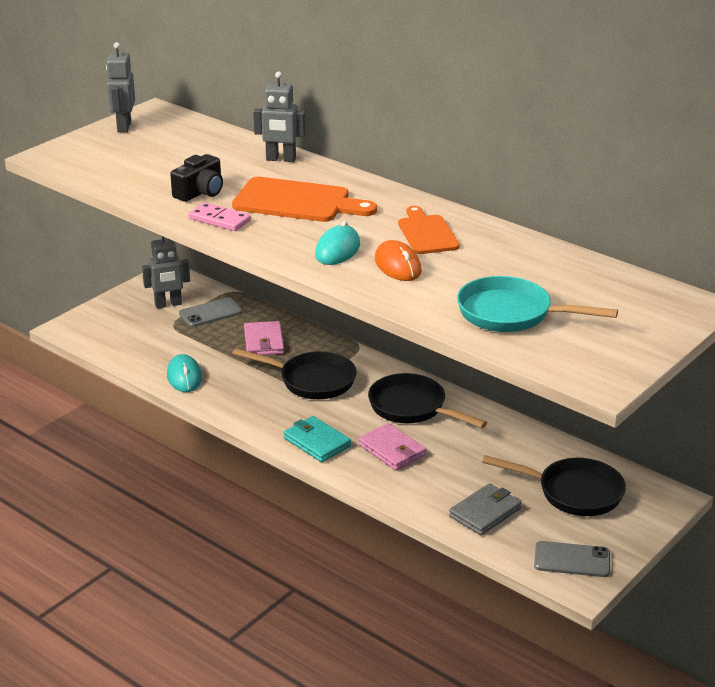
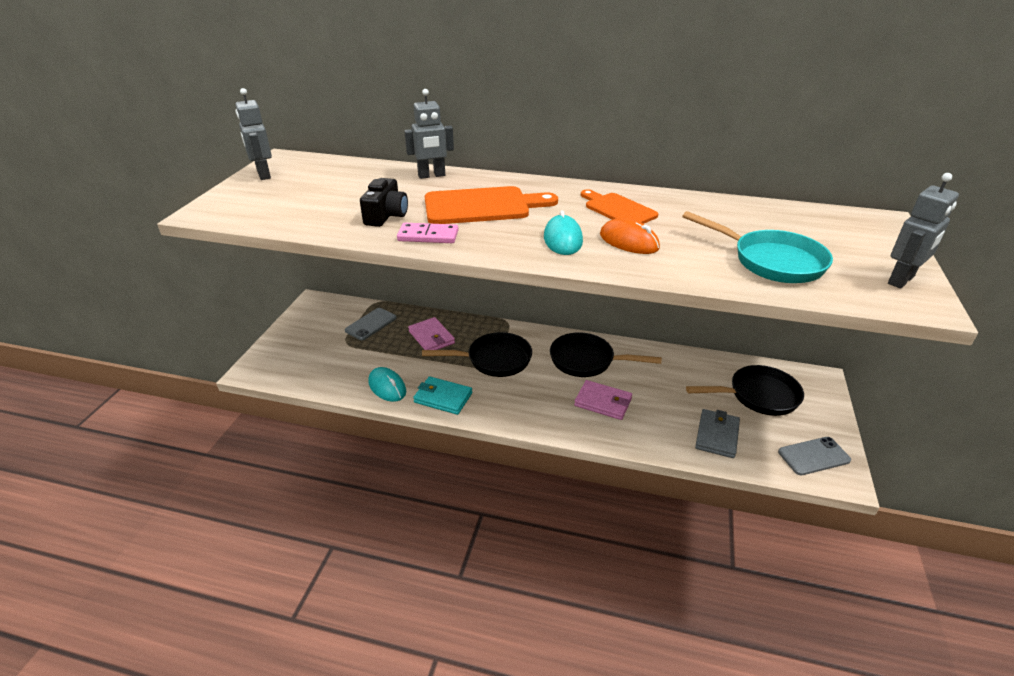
camera: 25 degrees left, 5 degrees up
grey robot [142,236,190,309] -> grey robot moved to [888,173,959,288]
turquoise wallet [284,416,351,462] -> turquoise wallet moved to [413,376,472,415]
turquoise pan [457,276,618,332] -> turquoise pan turned 135 degrees counterclockwise [682,211,833,283]

